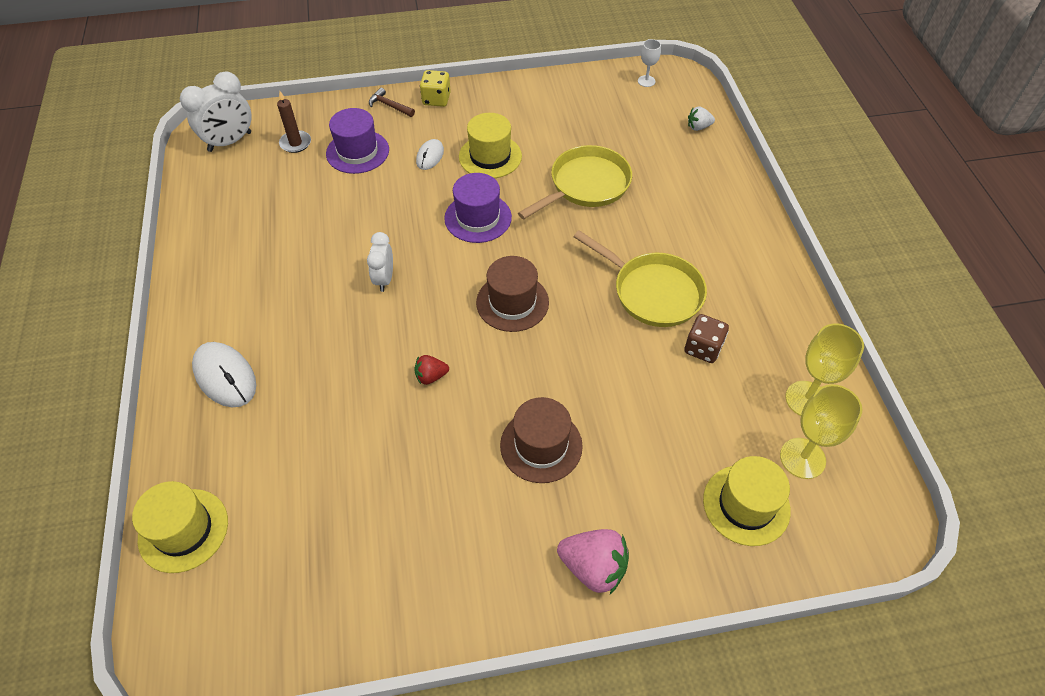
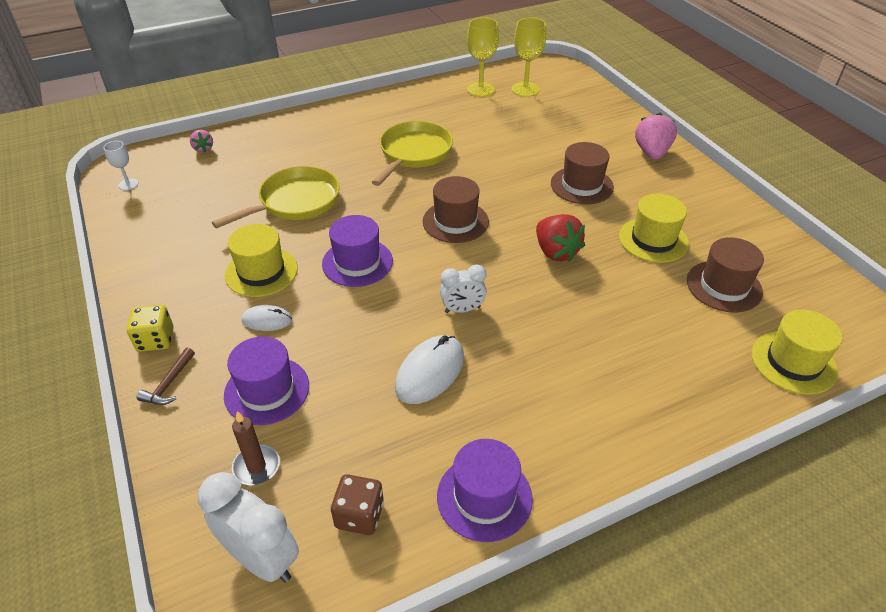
camera: 105 degrees left, 10 degrees down
white mouse [192,342,256,407] -> white mouse moved to [395,335,464,404]
red strawberry [414,355,449,385] -> red strawberry [536,214,585,262], size x1.78
yellow pan [518,145,632,219] -> yellow pan turned 105 degrees clockwise [212,166,339,228]
brown dice [684,314,729,363] -> brown dice moved to [331,474,384,535]
white strawberry [688,106,715,131] -> pink strawberry [190,130,213,152]
yellow hat [703,456,791,546] -> yellow hat moved to [619,194,689,263]
none -> purple hat [437,439,533,542]
none -> brown hat [687,237,764,313]

